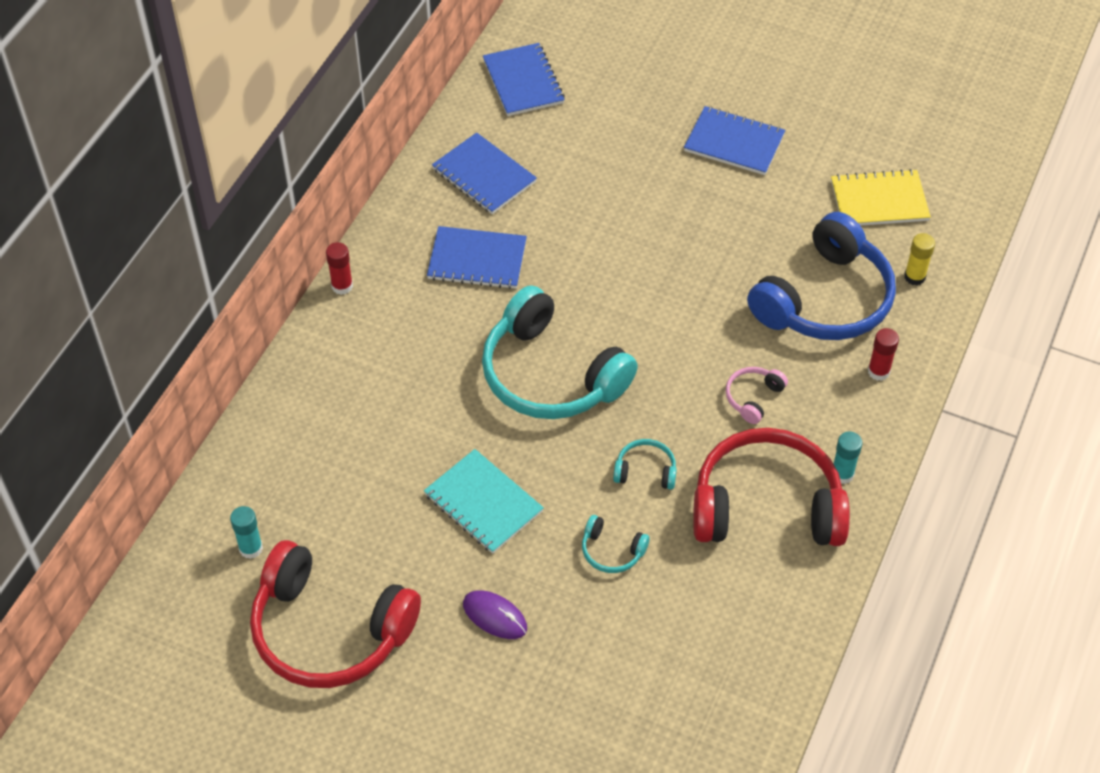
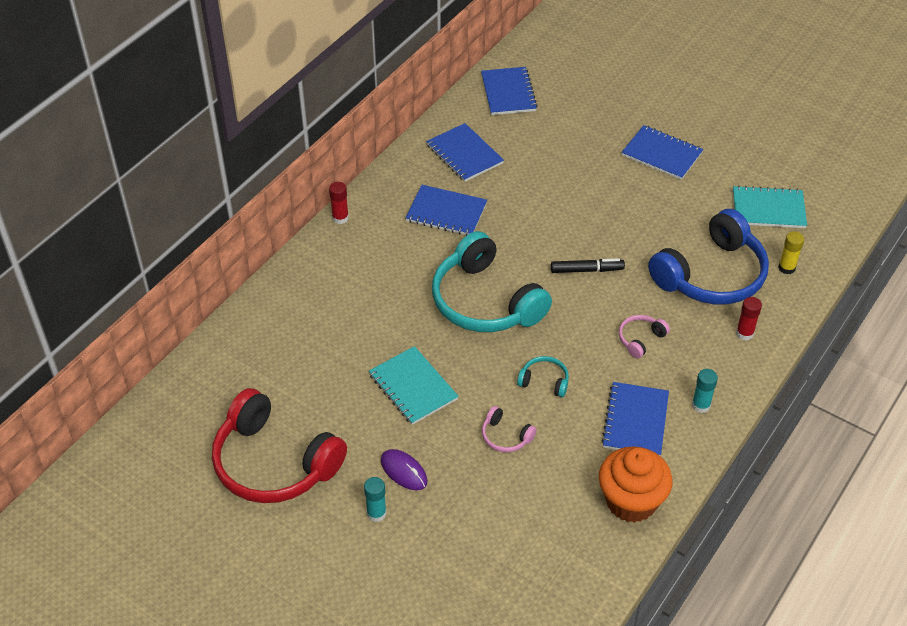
camera: 10 degrees right, 5 degrees down
turquoise glue stick [230,506,263,559] -> turquoise glue stick moved to [364,477,386,522]
turquoise headphones [582,515,650,573] -> pink headphones [482,406,537,453]
red headphones [693,428,850,546] -> blue notebook [601,382,669,456]
yellow notebook [831,169,931,226] -> turquoise notebook [733,185,807,228]
none -> black marker [551,258,625,273]
none -> orange cupcake [599,446,672,523]

